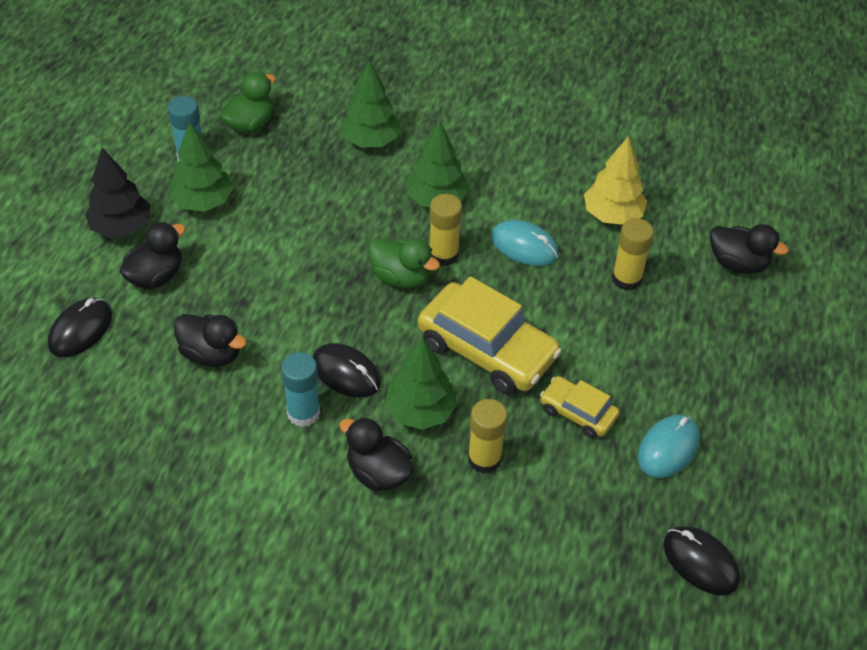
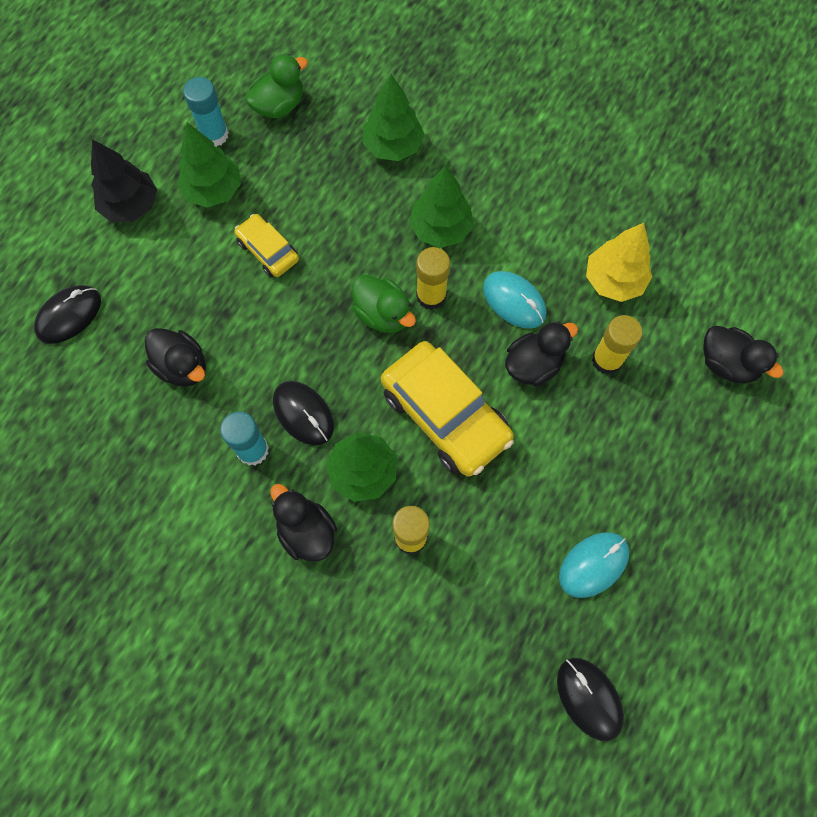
camera: 15 degrees right, 20 degrees up
black duck [119,222,186,289] -> black duck moved to [505,321,578,387]
yellow car [540,376,620,438] -> yellow car moved to [234,214,299,277]

